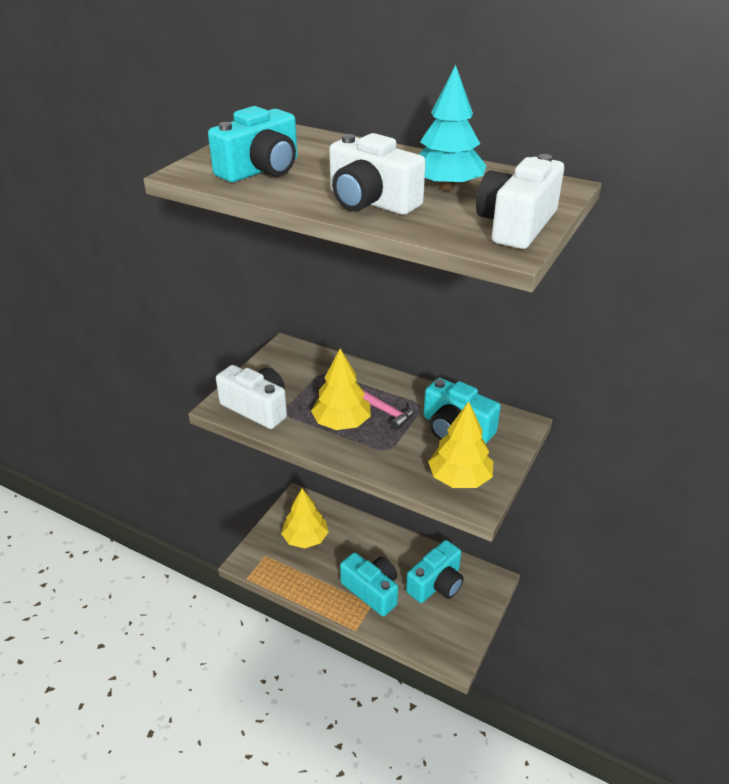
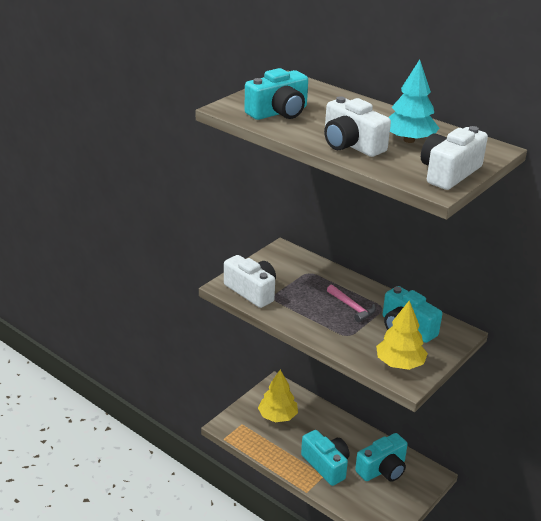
camera: 10 degrees right, 5 degrees down
yellow tree [311,349,371,430] -> none

